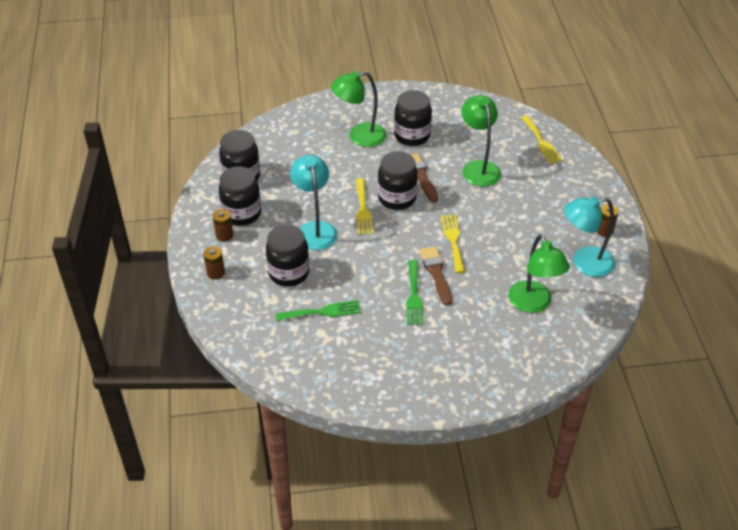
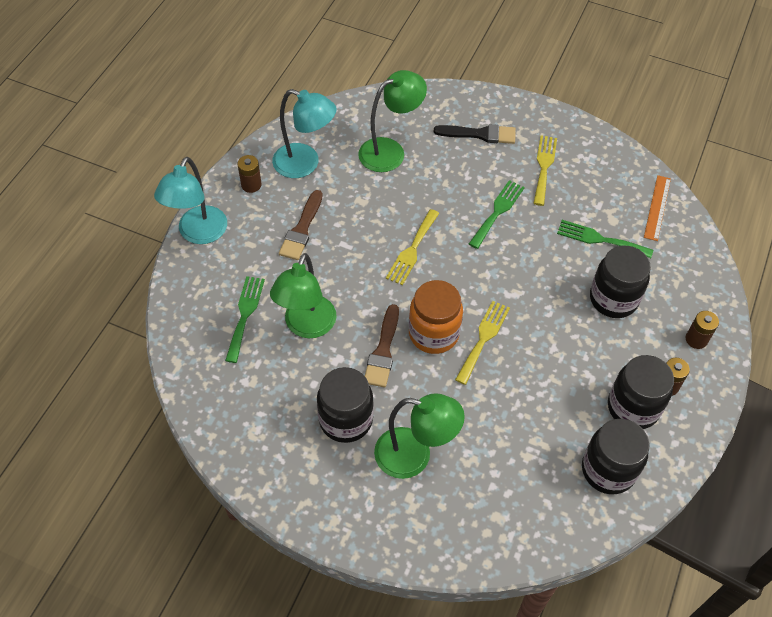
camera: 150 degrees left, 10 degrees up
turquoise lamp [290,155,337,250] -> turquoise lamp moved to [154,157,227,244]
black jar [378,151,418,210] -> orange jar [409,280,463,354]
brown brush [419,246,452,305] -> brown brush moved to [279,190,323,260]
green lamp [509,234,570,313] -> green lamp turned 45 degrees clockwise [358,70,427,172]
yellow fork [521,115,563,164] -> yellow fork moved to [533,136,557,206]
none -> green fork [225,276,265,363]
none -> black brush [434,124,516,144]
none -> orange ruler [644,175,671,241]

